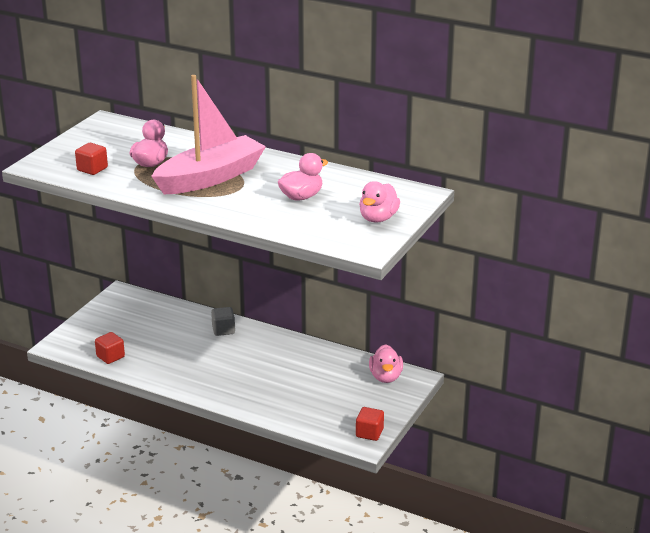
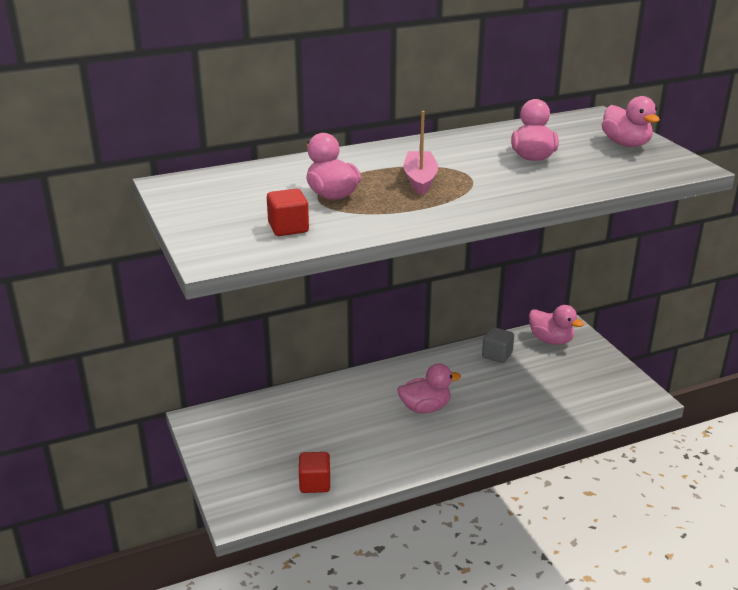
camera: 50 degrees left, 0 degrees up
pink boat [151,75,266,194] -> pink boat [404,111,438,195], size x0.49
grey cube [211,307,235,336] -> grey cube moved to [482,327,514,363]
red cube [356,407,384,441] -> none
none -> pink duck [398,364,461,413]

